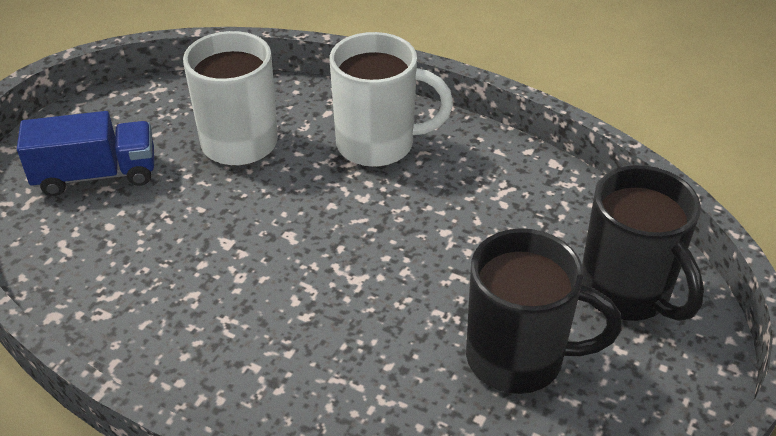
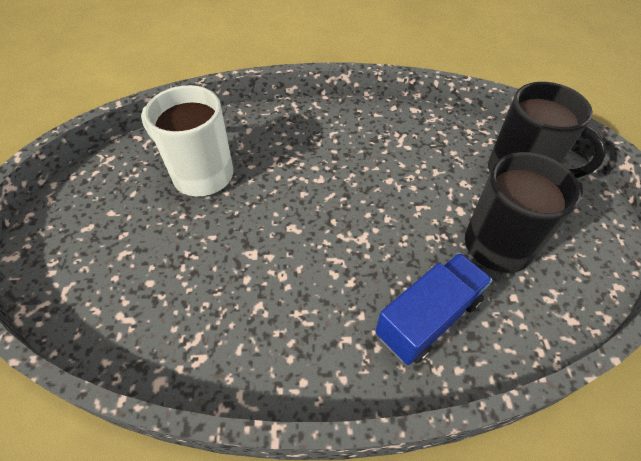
camera: 30 degrees left, 10 degrees up
blue truck [17,111,154,196] -> blue truck moved to [375,253,492,365]
white mug [330,32,453,167] -> none

